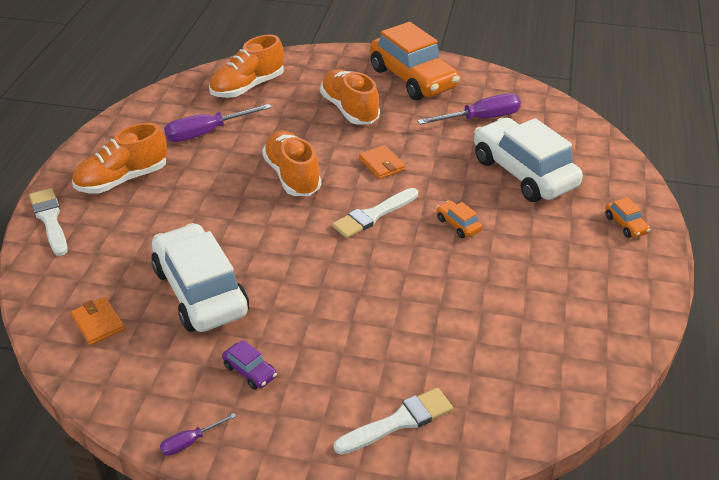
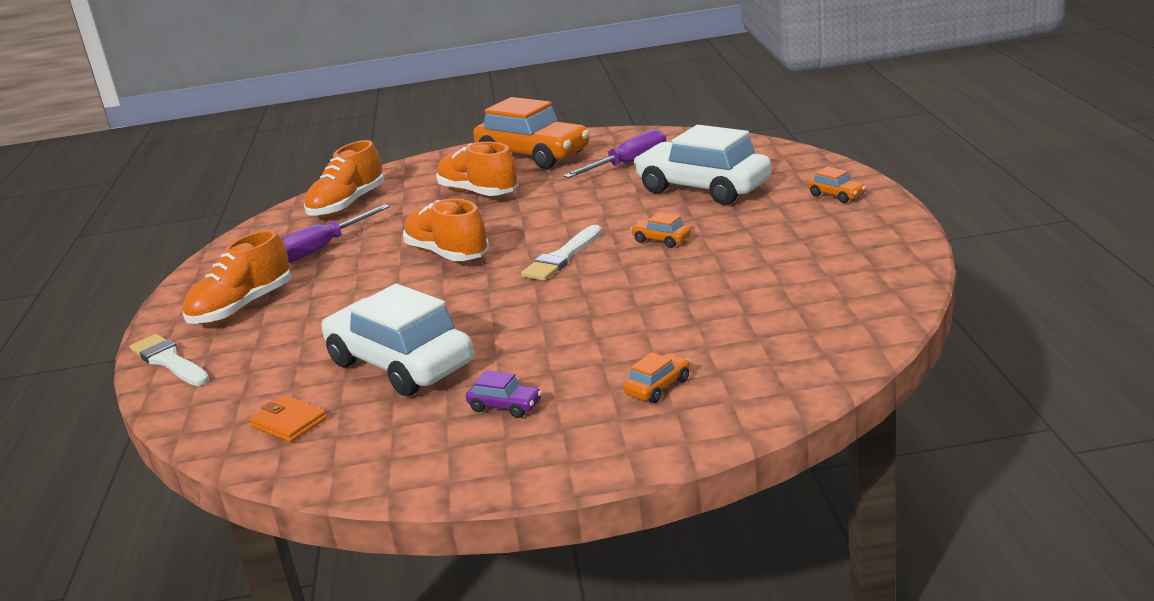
camera: 15 degrees left, 15 degrees down
purple screwdriver [160,413,236,456] -> none
white brush [334,388,453,455] -> none
orange wallet [359,145,406,179] -> none
none -> orange car [624,352,690,403]

